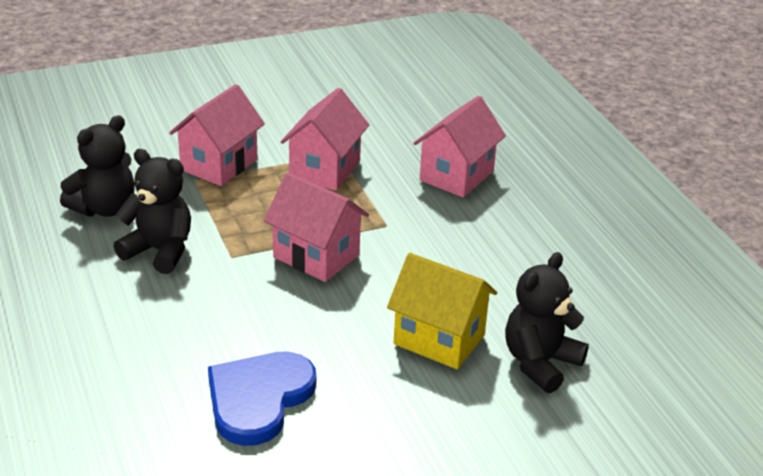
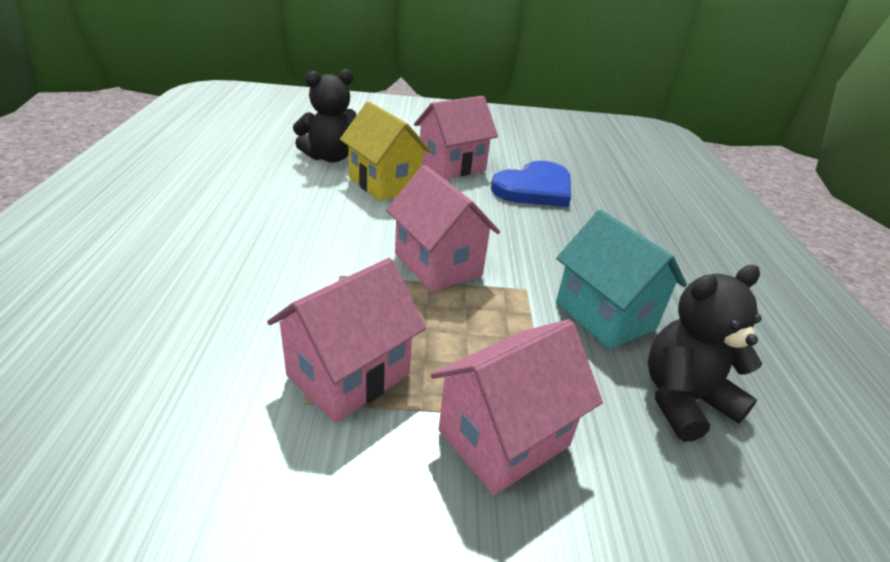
camera: 160 degrees left, 0 degrees up
black teddy bear [114,149,191,274] -> turquoise house [556,210,687,349]
pink house [413,96,506,198] -> pink house moved to [414,96,498,180]

